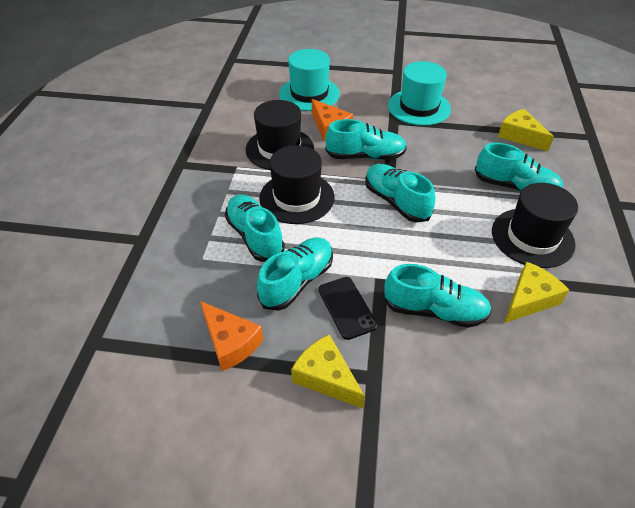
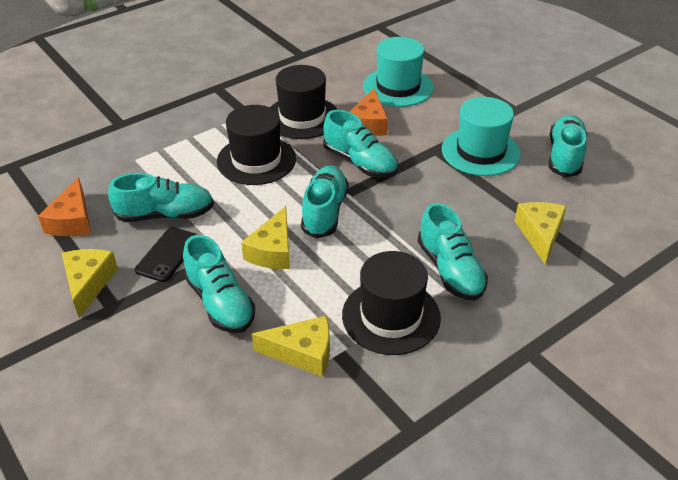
camera: 45 degrees right, 5 degrees down
turquoise shoe [225,194,285,262] -> turquoise shoe moved to [549,115,587,177]
none -> yellow cheese [241,206,290,269]

